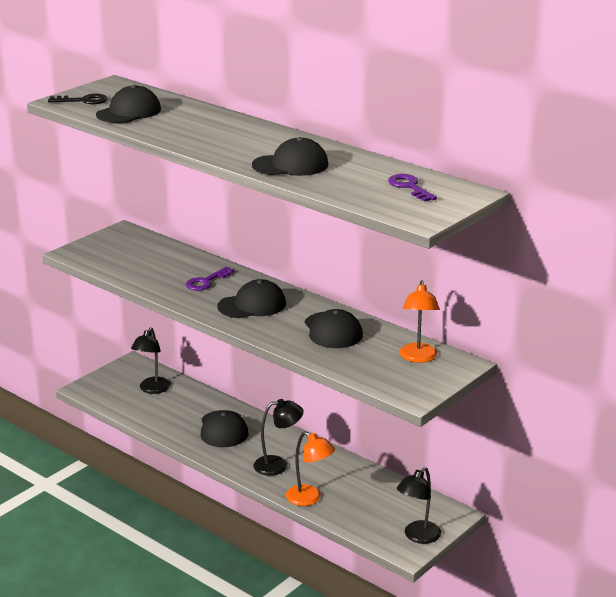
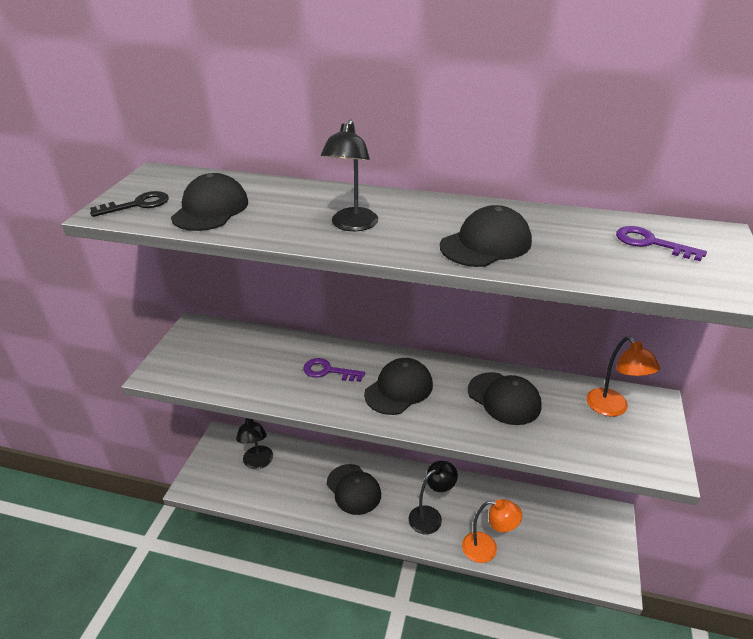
camera: 25 degrees left, 10 degrees up
purple key [186,267,234,291] -> purple key turned 90 degrees clockwise [303,358,365,382]
black lamp [397,467,441,544] -> black lamp moved to [321,119,378,231]

